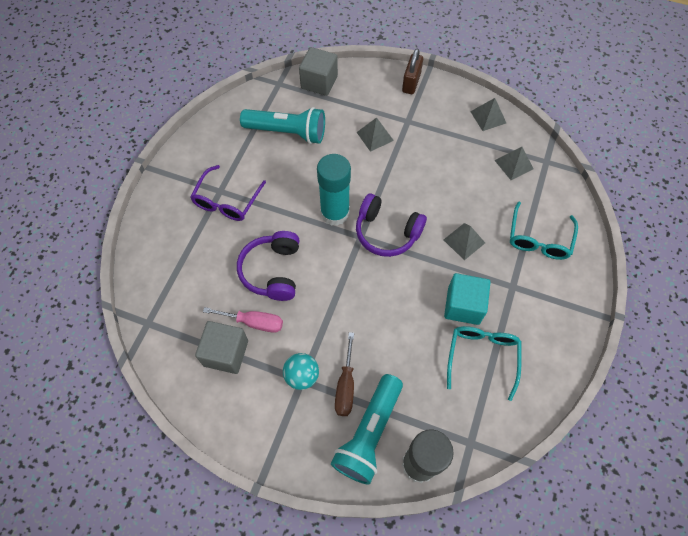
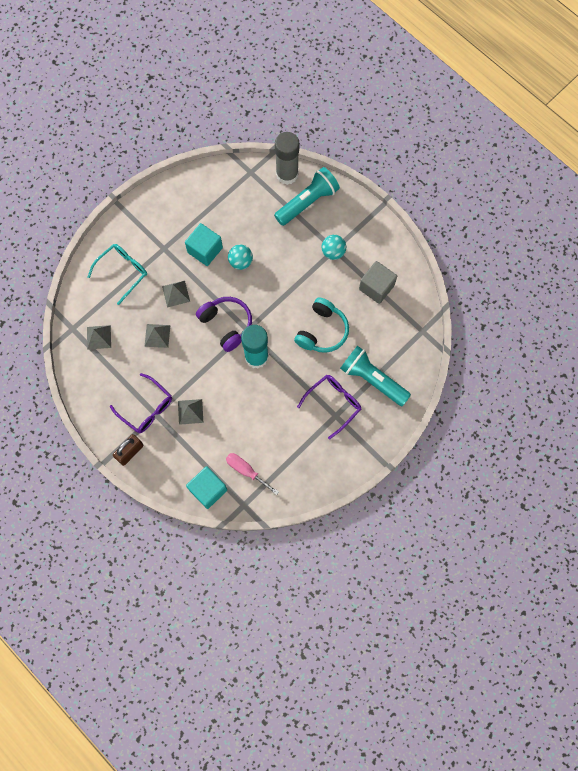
camera: 155 degrees left, 10 degrees up
pink screwdriver [203,307,283,333] -> pink screwdriver moved to [226,453,279,495]
purple headphones [237,231,299,301] -> turquoise headphones [294,297,349,353]
turquoise flashlight [240,107,325,144] -> turquoise flashlight moved to [340,346,411,406]
grey cube [299,47,338,96] -> turquoise cube [186,466,227,509]
brown screwdriver [335,332,354,416] -> none
turquoise glasses [447,326,521,401] -> none
grey pyramid [470,98,506,131] -> grey pyramid moved to [144,324,170,348]
none -> purple glasses [110,373,172,433]
none -> turquoise ball [228,245,253,270]

